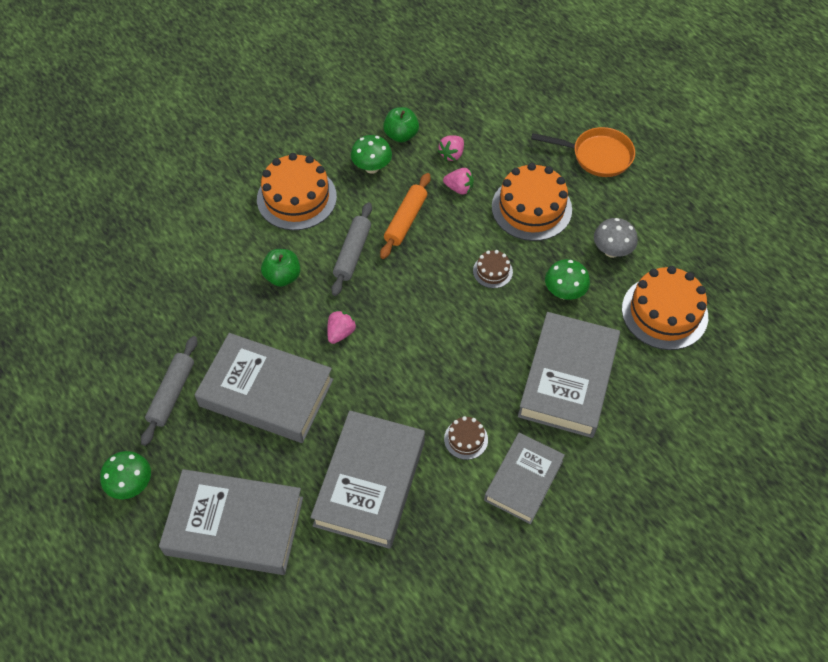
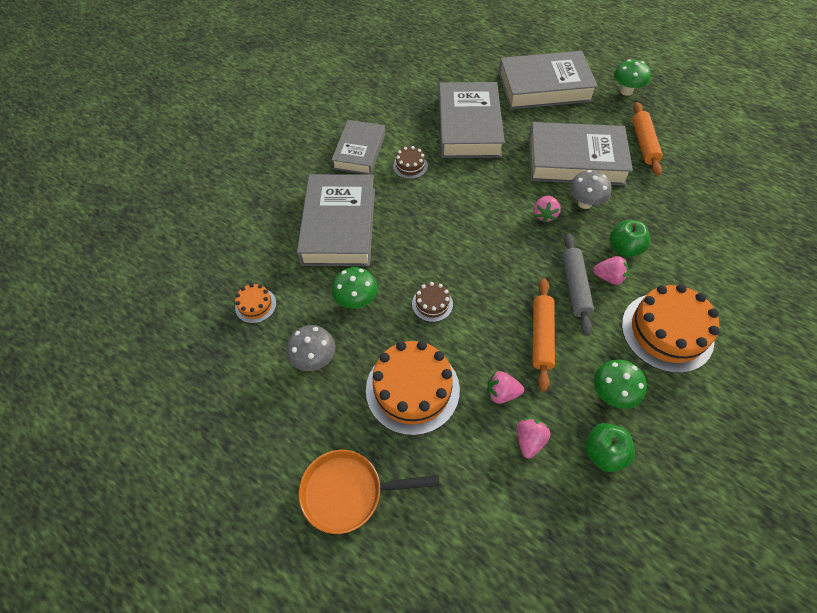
camera: 165 degrees right, 0 degrees up
grey rolling pin [141,336,197,446] -> orange rolling pin [632,102,663,176]
orange cake [622,266,708,350] -> orange cake [235,283,276,323], size x0.48
none -> grey mushroom [569,170,612,209]
none -> pink strawberry [593,256,629,285]

